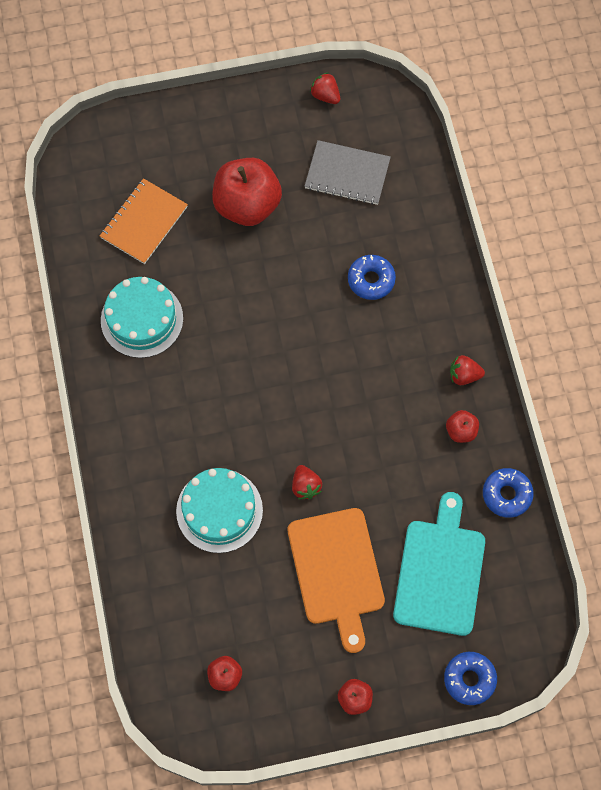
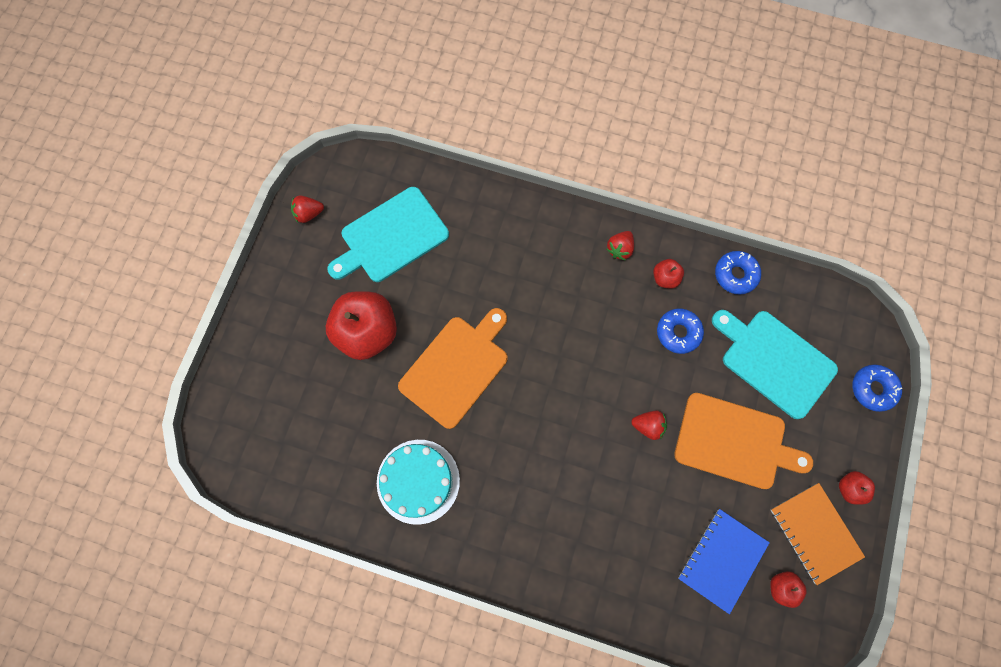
camera: 60 degrees left, 5 degrees up
orange notebook [100,178,188,264] -> orange notebook moved to [771,483,865,585]
turquoise cake [176,468,263,553] -> none
grey notebook [305,140,391,205] -> turquoise cutting board [327,187,449,282]
blue donut [348,255,396,300] -> blue donut moved to [657,309,704,354]
none -> orange cutting board [398,308,508,429]
none -> blue notebook [678,509,770,614]

